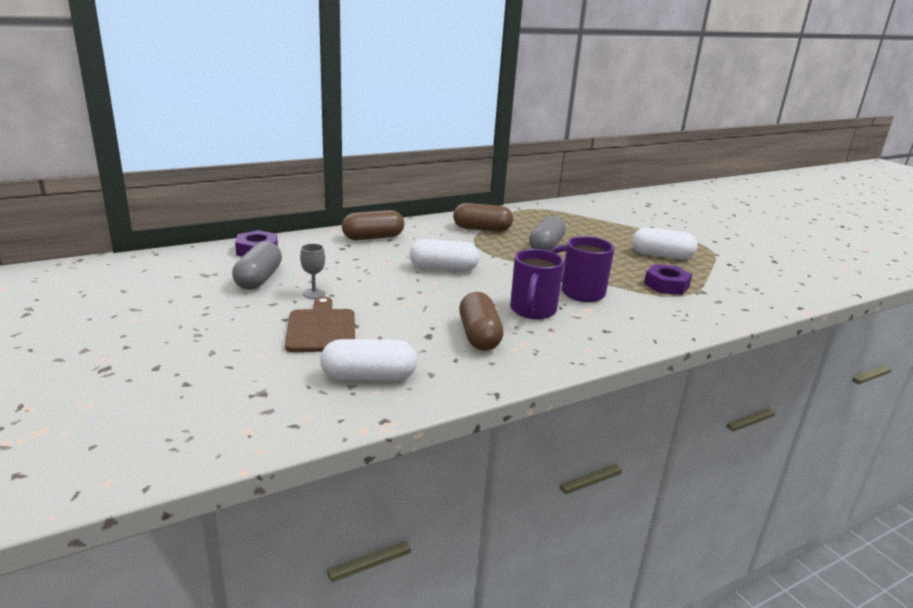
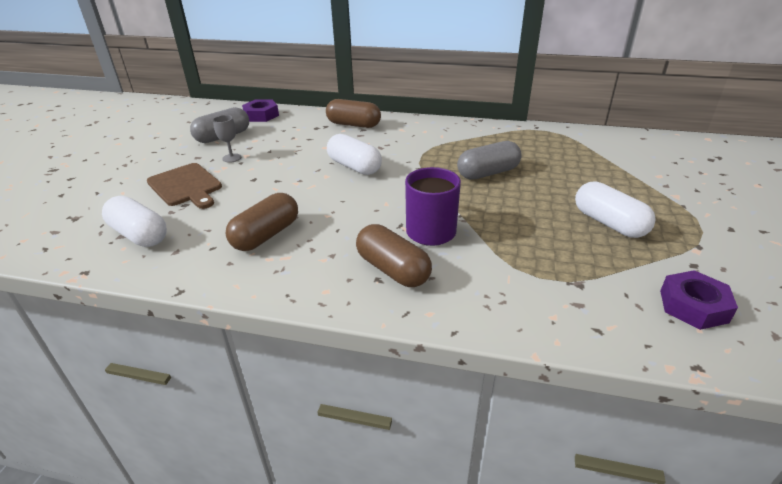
camera: 45 degrees right, 10 degrees up
brown cutting board [285,297,355,352] -> brown cutting board turned 105 degrees clockwise [147,163,222,209]
brown capsule [453,203,513,232] -> brown capsule moved to [356,224,432,287]
purple mug [510,249,564,319] -> none
purple nut [644,264,692,295] -> purple nut moved to [660,270,738,330]

